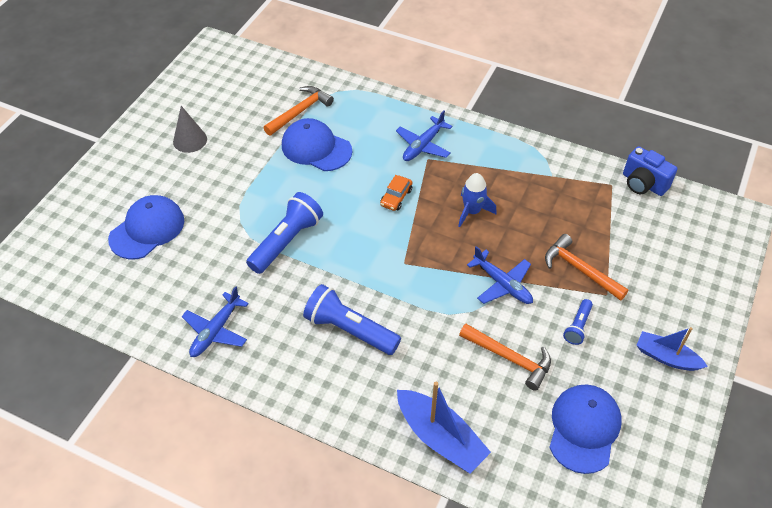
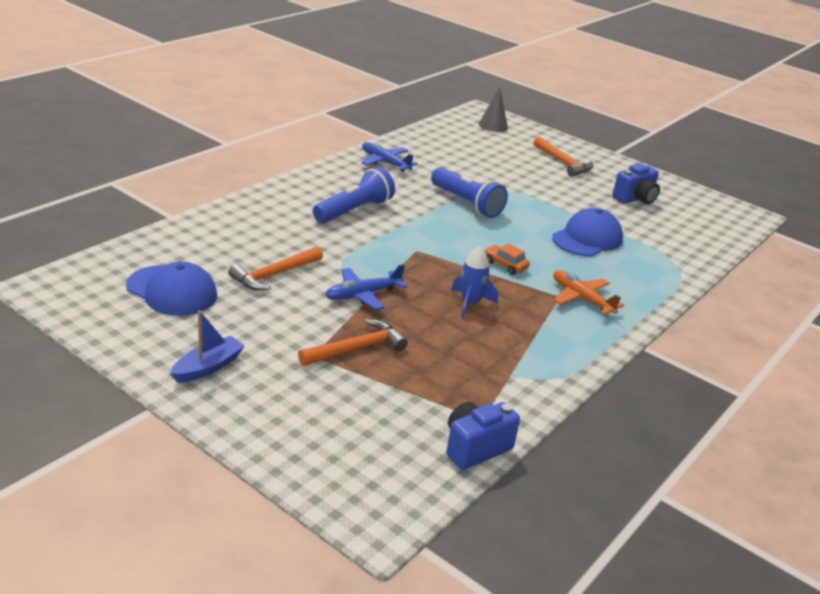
camera: 100 degrees right, 20 degrees down
blue cap [108,195,184,259] -> none
grey cone [173,106,207,153] -> grey cone moved to [479,86,508,132]
orange hammer [264,86,334,136] -> orange hammer moved to [533,137,593,177]
blue plane [396,110,452,161] -> orange plane [553,270,624,315]
blue boat [397,382,491,474] -> none
blue flashlight [563,299,593,345] -> none
none -> blue camera [612,163,660,204]

